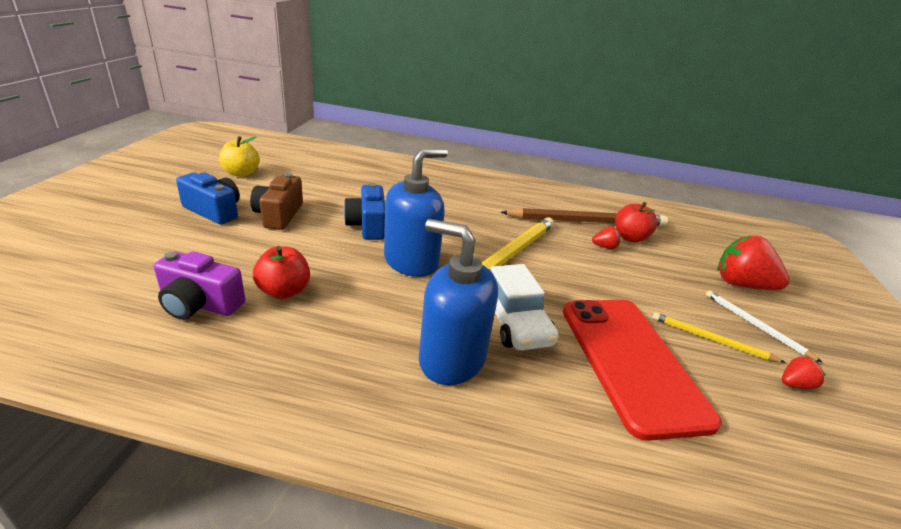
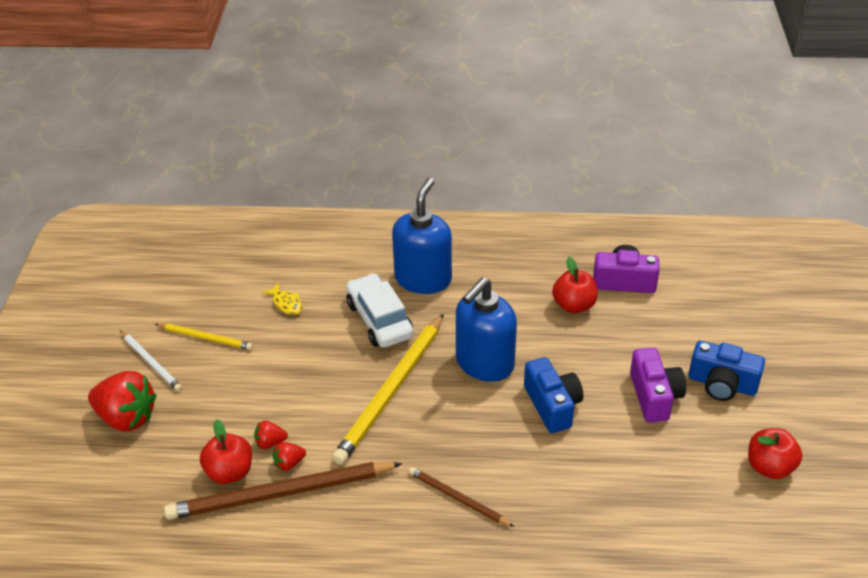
camera: 175 degrees right, 10 degrees up
yellow apple [219,136,260,177] -> red apple [748,428,802,479]
brown camera [250,173,303,230] -> purple camera [630,348,686,422]
blue soap dispenser [419,219,498,385] -> blue soap dispenser turned 90 degrees counterclockwise [392,178,452,294]
red phone [563,300,722,441] -> yellow fish [262,283,302,315]
red strawberry [782,357,826,390] -> red strawberry moved to [273,442,306,471]
none -> brown pencil [409,467,514,527]

